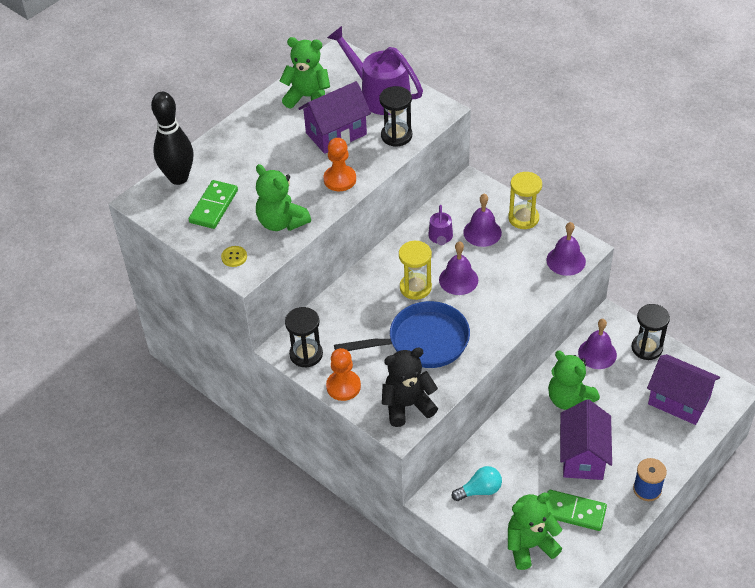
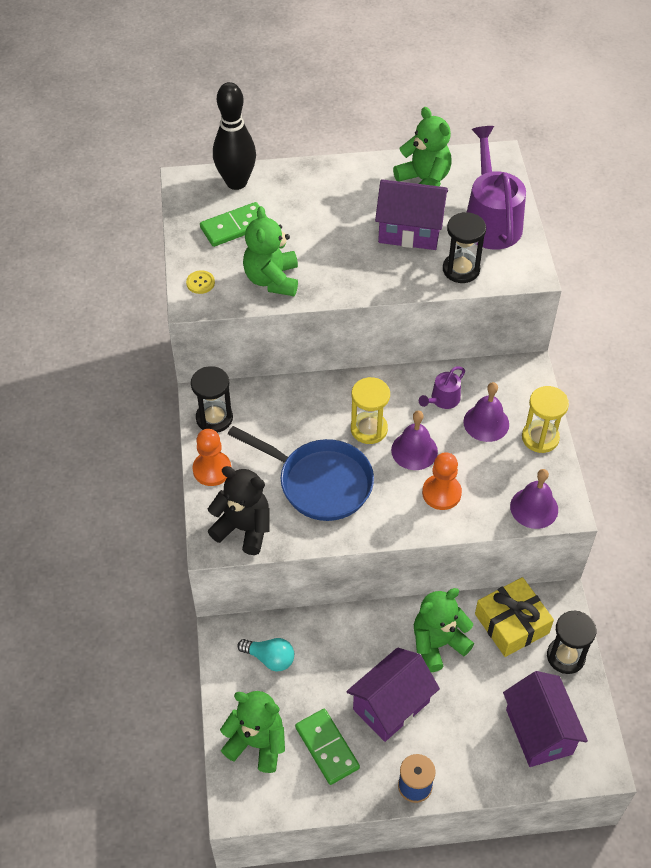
camera: 40 degrees right, 5 degrees up
orange pawn [324,138,356,191] -> orange pawn moved to [422,452,462,510]
green teddy bear [548,351,600,410] -> green teddy bear turned 60 degrees clockwise [414,588,474,672]
purple bell [578,319,617,369] -> yellow gift [475,577,554,657]

